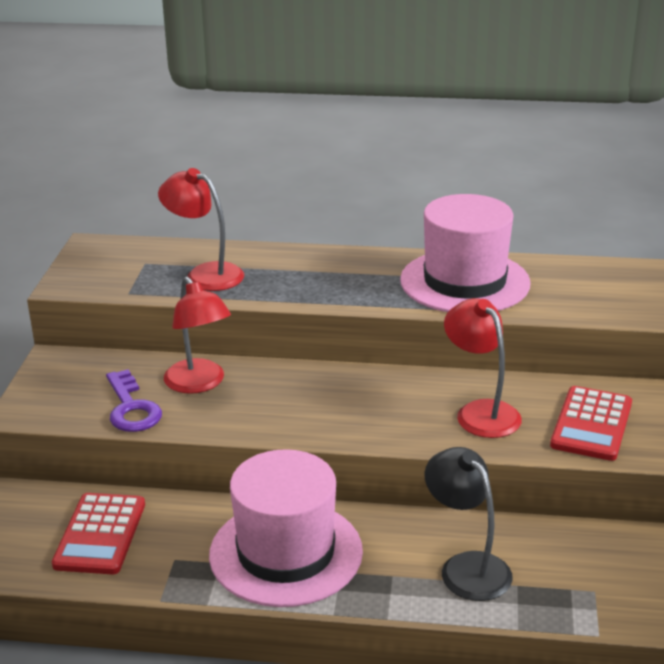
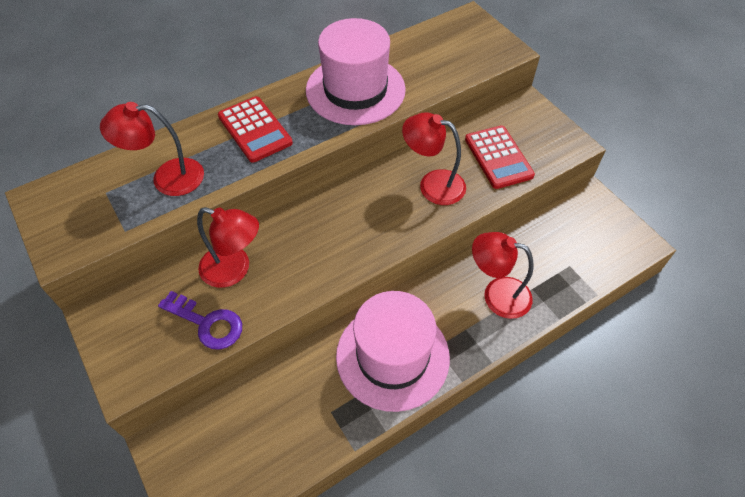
camera: 40 degrees left, 25 degrees up
red calculator [52,493,145,574] -> red calculator moved to [218,96,293,163]
black lamp [425,447,513,601] -> red lamp [472,232,534,319]

